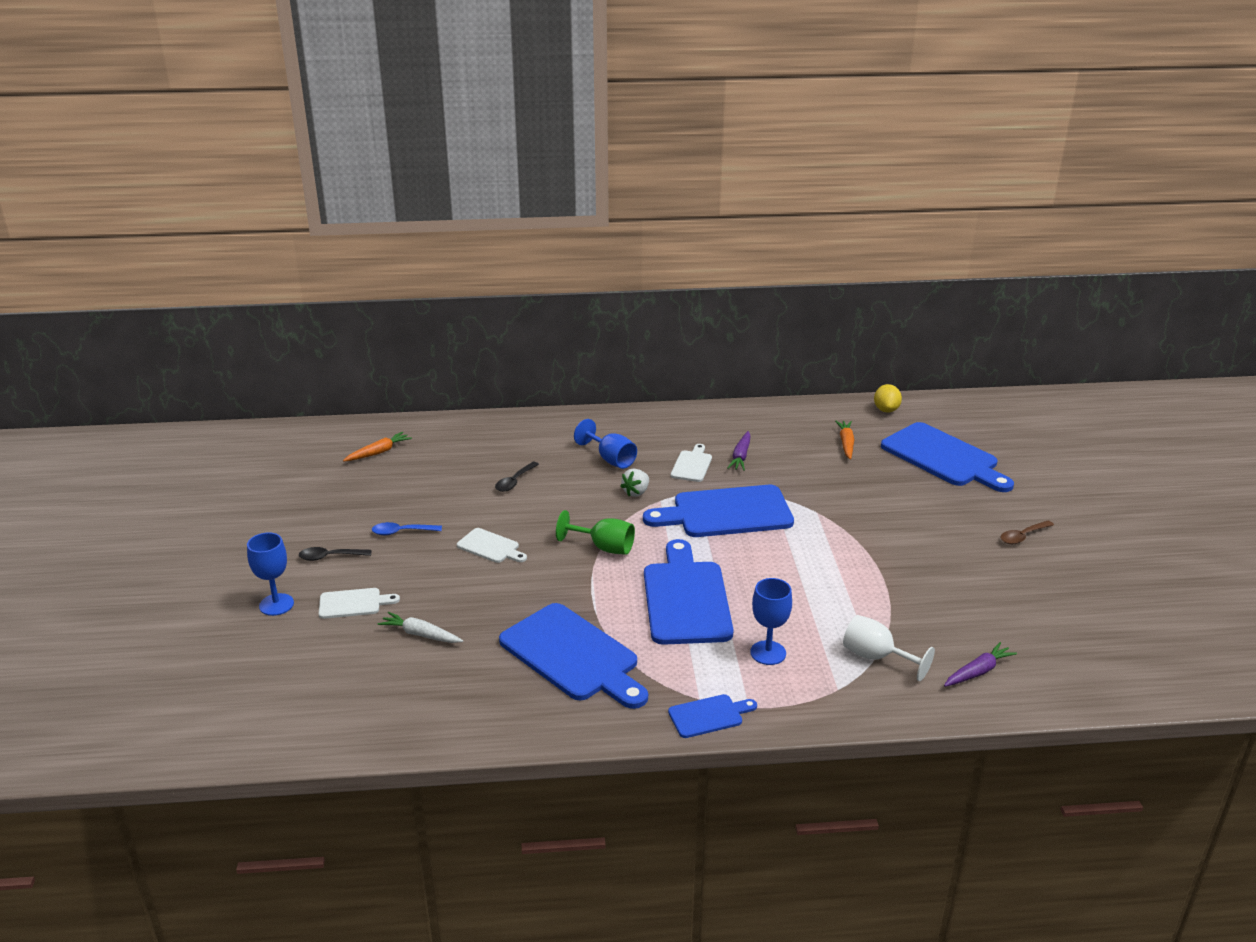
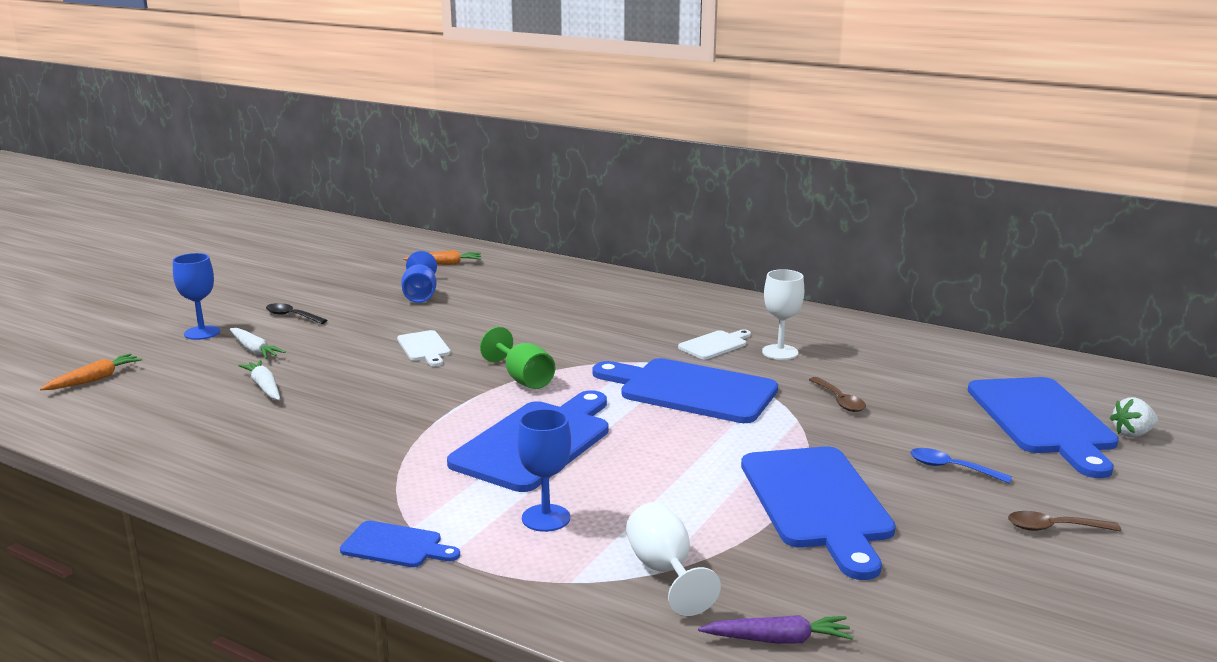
camera: 35 degrees right, 10 degrees down
white cutting board [319,588,400,619] -> white carrot [230,328,286,359]
blue spoon [372,522,442,535] -> blue spoon moved to [910,448,1012,484]
black spoon [495,462,539,492] -> none
blue cutting board [499,603,648,709] -> blue cutting board moved to [741,446,896,580]
blue goblet [574,419,637,469] -> blue goblet moved to [401,251,437,303]
white strawberry [620,469,649,497] -> white strawberry moved to [1110,397,1158,437]
purple carrot [727,431,751,471] -> white goblet [762,269,804,360]
orange carrot [835,421,855,460] -> orange carrot moved to [40,353,142,390]
yellow lemon [874,384,902,413] -> none
none -> brown spoon [809,377,866,412]

